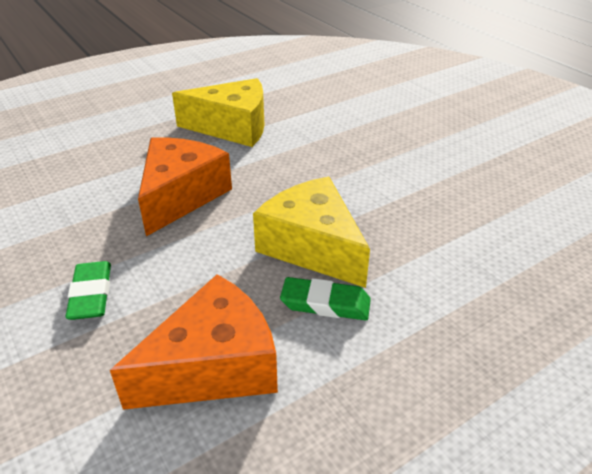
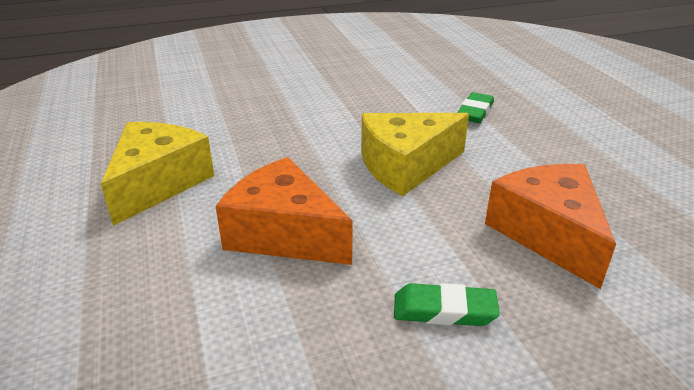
camera: 75 degrees left, 5 degrees down
green eraser [280,277,371,320] -> green eraser moved to [457,92,494,123]

